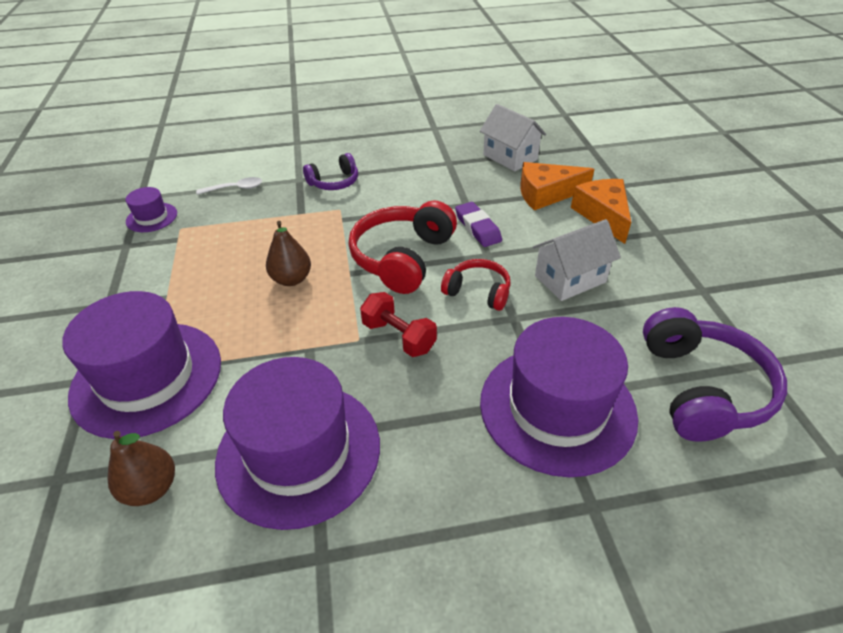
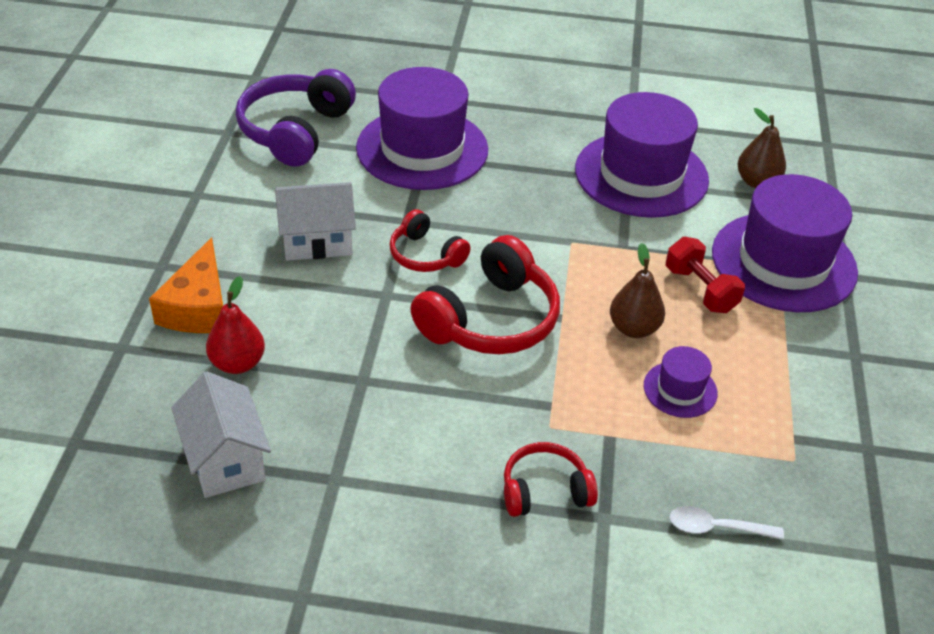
camera: 165 degrees left, 0 degrees up
purple hat [125,187,177,232] -> purple hat moved to [644,346,718,418]
purple headphones [303,153,358,190] -> red headphones [504,442,598,517]
red dumbbell [360,292,437,357] -> red dumbbell moved to [665,237,745,313]
purple eraser [455,202,502,247] -> none
orange cheese [520,162,594,210] -> red pear [206,276,265,374]

